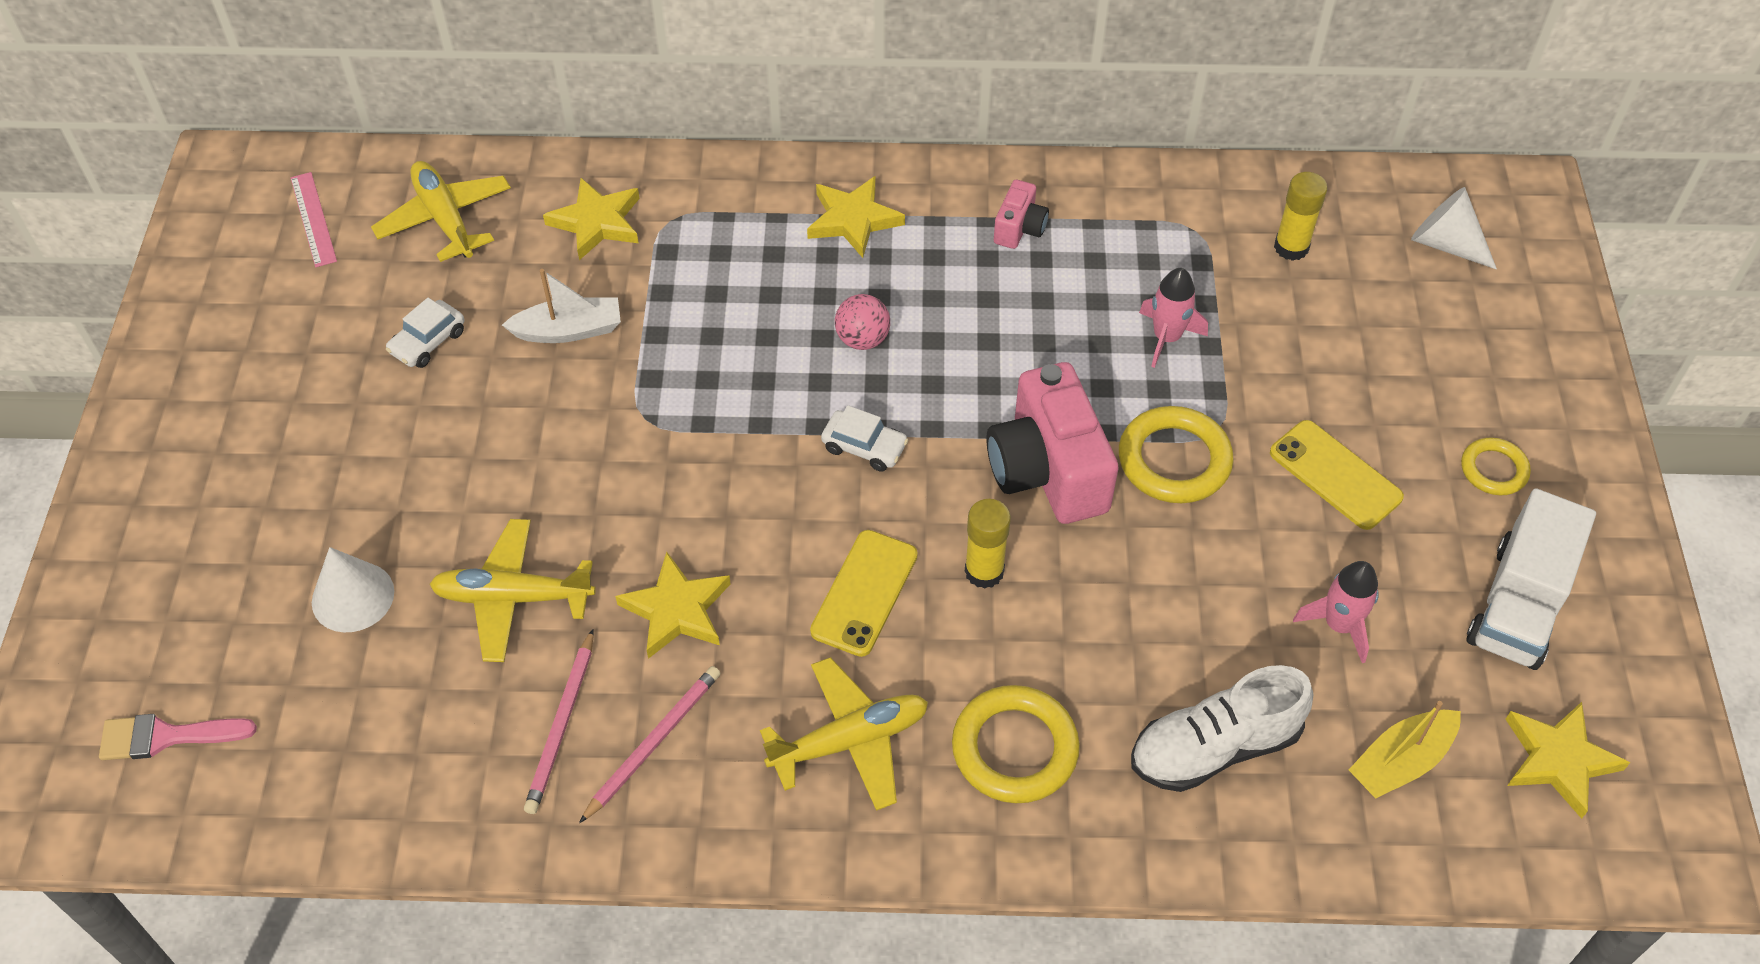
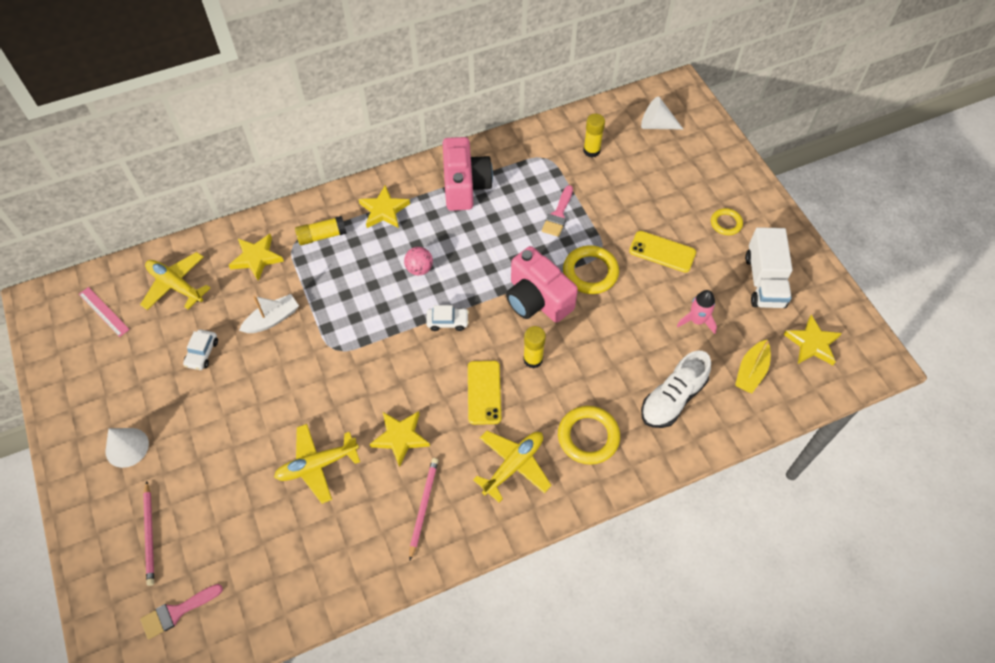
camera: 25 degrees left, 5 degrees up
white cone [312,547,394,632] -> white cone moved to [105,428,149,468]
pink pencil [524,629,594,814] -> pink pencil moved to [143,481,154,586]
pink camera [994,180,1049,249] -> pink camera [443,137,493,211], size x2.07
pink rocket [1139,268,1208,368] -> pink brush [542,185,573,237]
none -> yellow glue stick [295,216,347,245]

